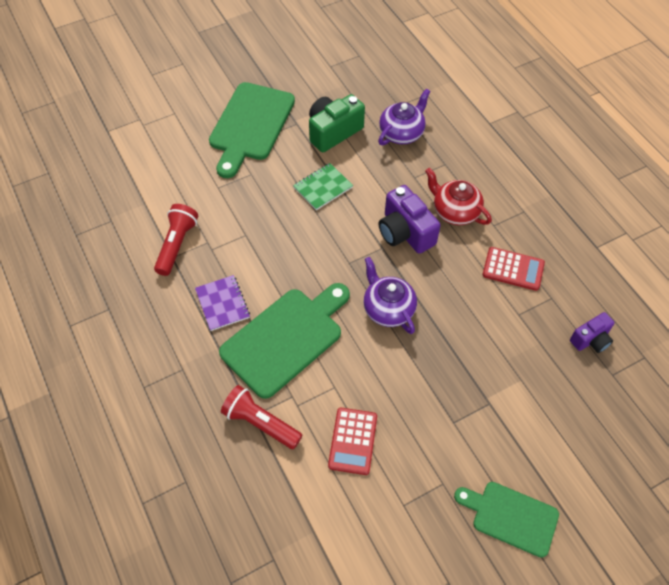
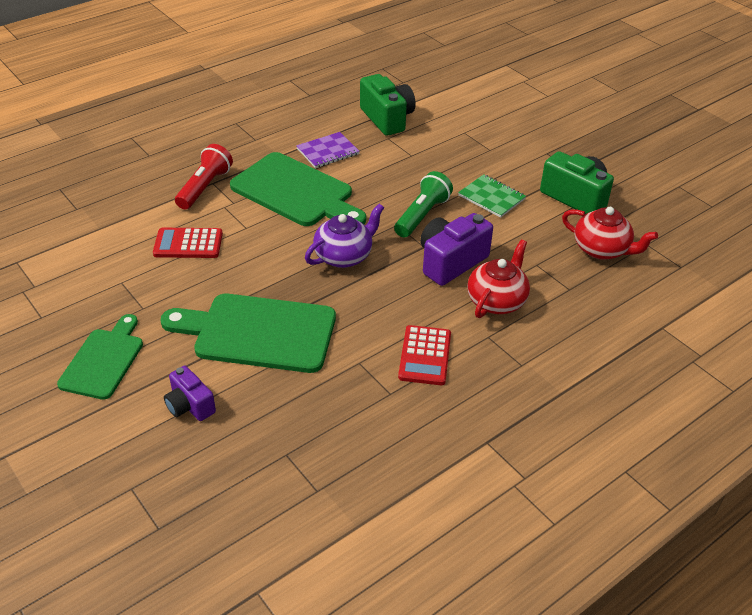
camera: 80 degrees right, 15 degrees down
red flashlight [154,204,198,276] -> green camera [360,74,416,136]
green cutting board [209,82,295,178] -> green cutting board moved to [160,294,336,373]
purple teapot [378,88,431,145] -> red teapot [562,207,658,260]
purple camera [570,312,615,353] -> purple camera moved to [164,366,216,421]
none -> green flashlight [394,171,453,237]

